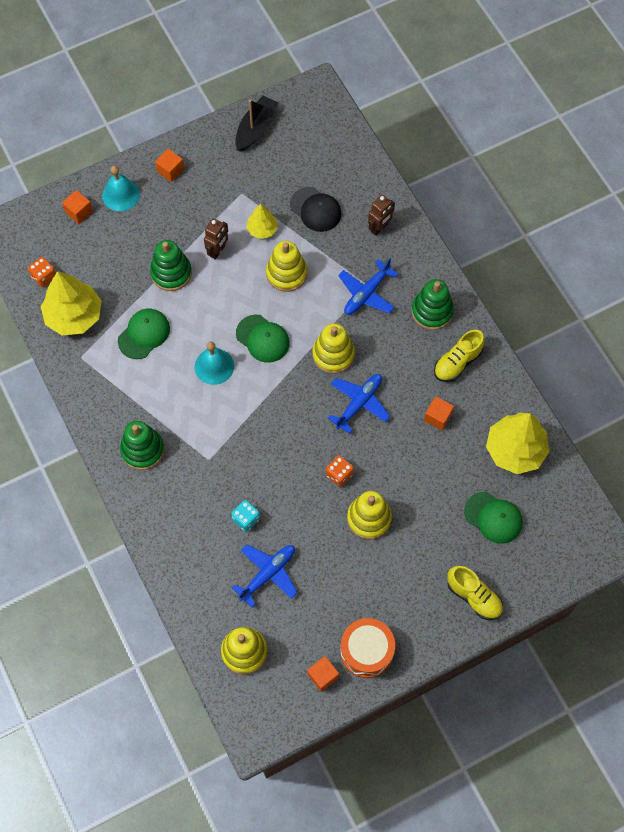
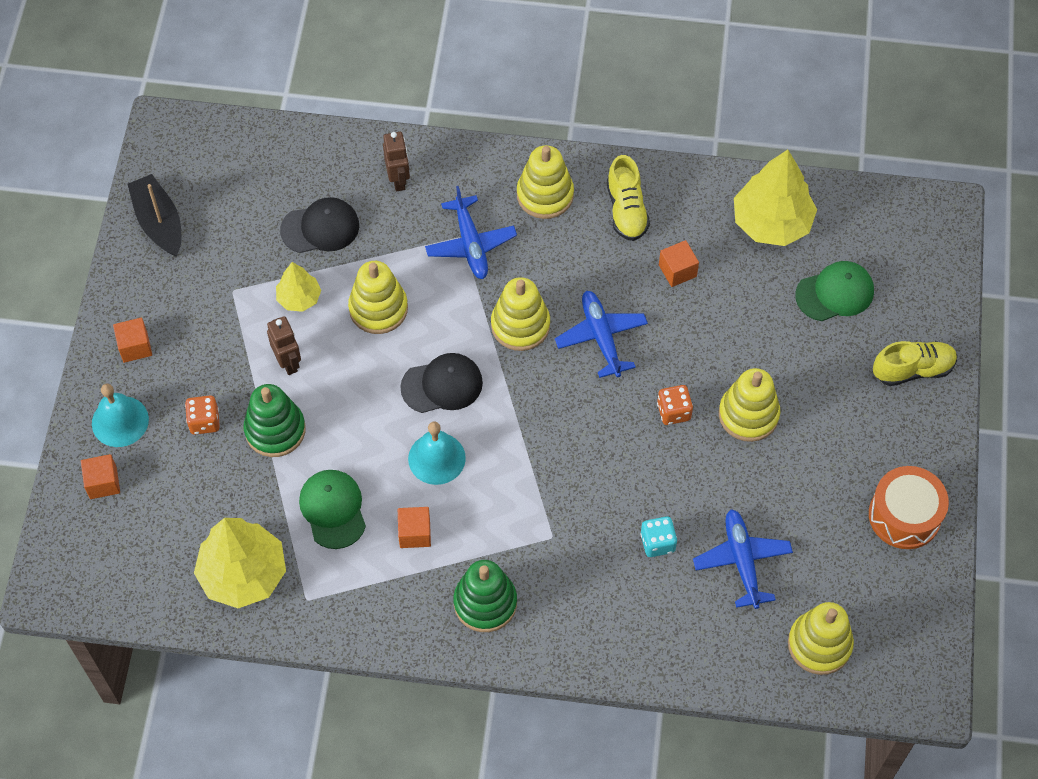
camera: 55 degrees left, 5 degrees down
orange dice [28,257,56,287] -> orange dice moved to [185,395,220,435]
green cap [236,314,290,363] -> black cap [400,353,483,413]
orange cube [307,656,339,692] -> orange cube moved to [398,507,431,548]
green stacking toy [411,279,454,330] -> yellow stacking toy [517,145,574,219]

